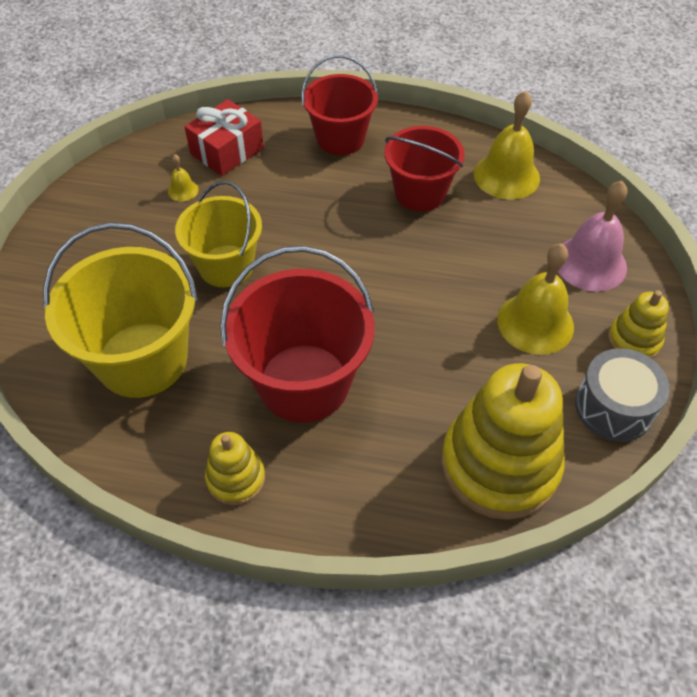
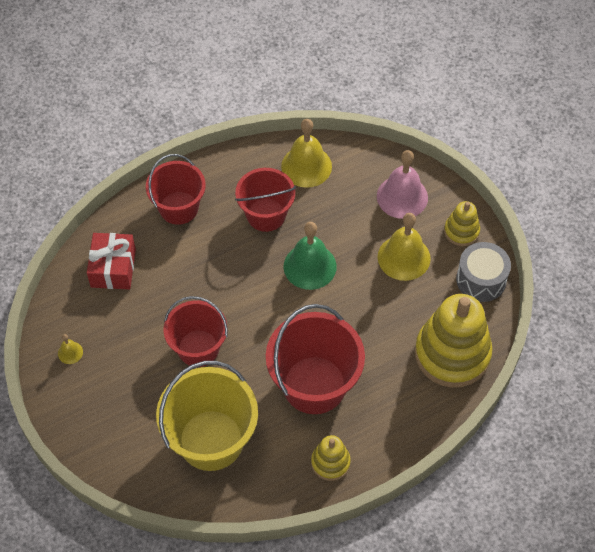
camera: 40 degrees left, 5 degrees up
yellow bell [168,154,199,201] -> yellow bell moved to [58,334,83,364]
yellow bucket [175,181,262,287] -> red bucket [163,296,228,367]
none -> green bell [284,222,337,290]

